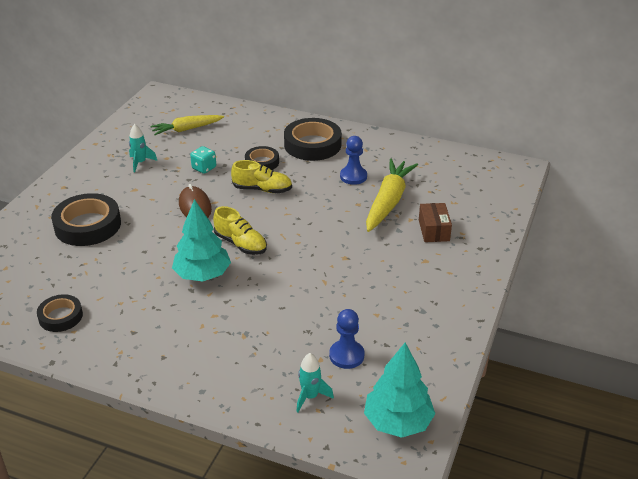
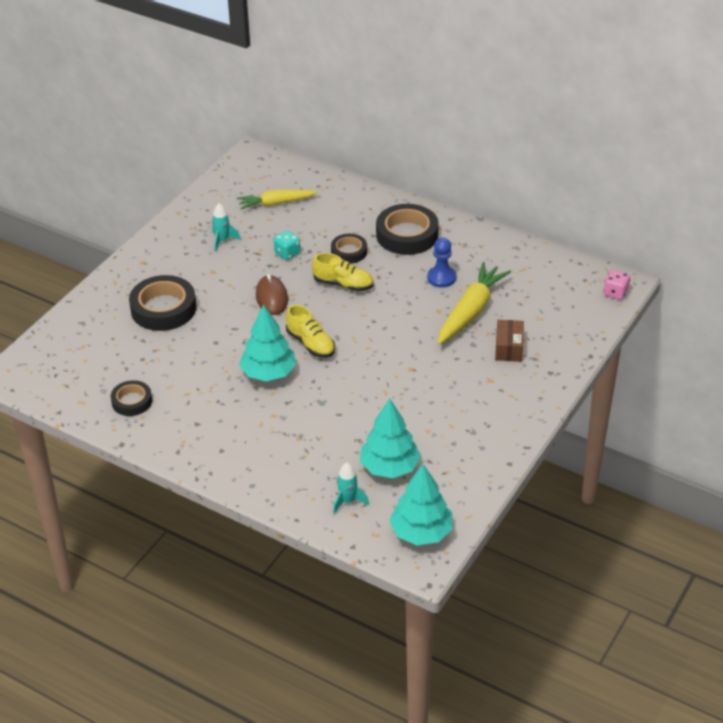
camera: 10 degrees right, 5 degrees up
blue pawn [329,309,365,369] -> turquoise tree [360,398,421,478]
none -> pink dice [603,270,630,300]

